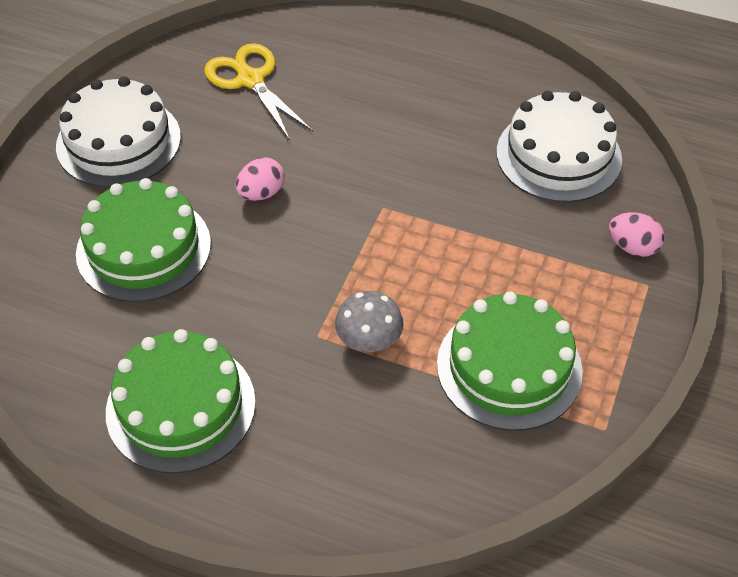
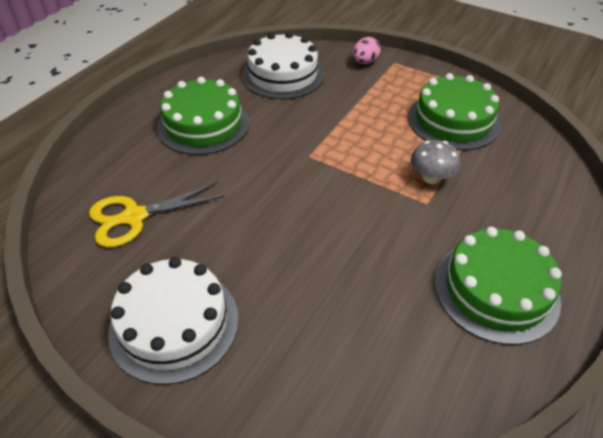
camera: 80 degrees left, 5 degrees down
green cake [76,178,211,302] -> green cake moved to [157,77,249,155]
pink egg [235,157,285,201] -> none

